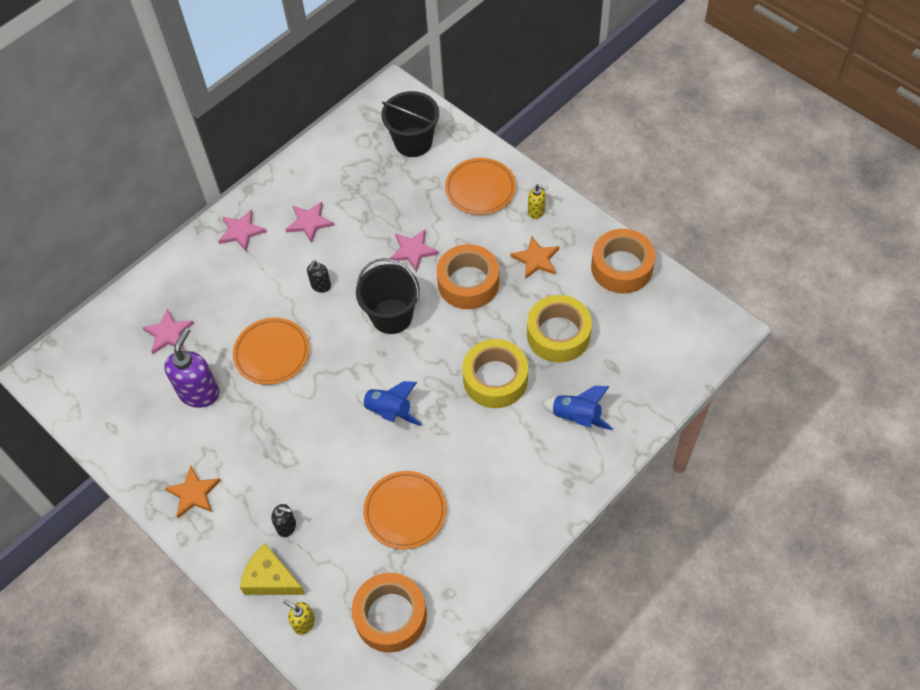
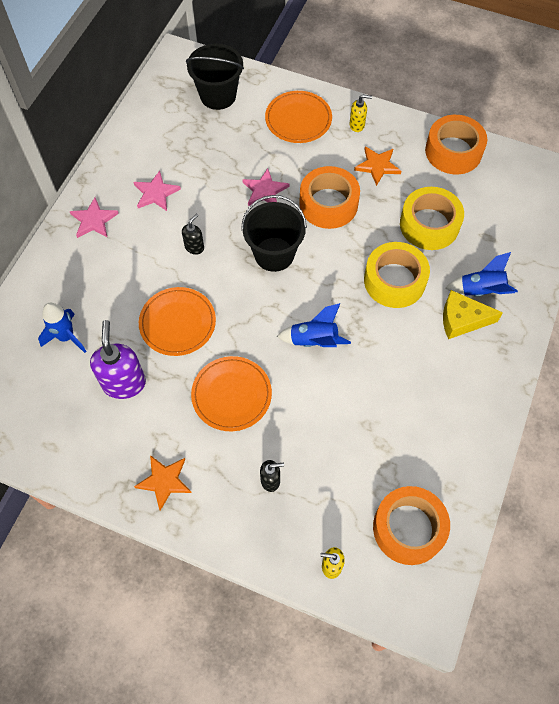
camera: 25 degrees left, 5 degrees up
pink star [142,309,194,354] -> blue rocket [38,303,86,353]
yellow cheese [240,544,305,595] -> yellow cheese moved to [443,290,503,339]
black soap dispenser [307,260,331,293] -> black soap dispenser turned 150 degrees counterclockwise [182,213,204,255]
orange plate [363,471,447,549] -> orange plate moved to [191,356,272,431]

